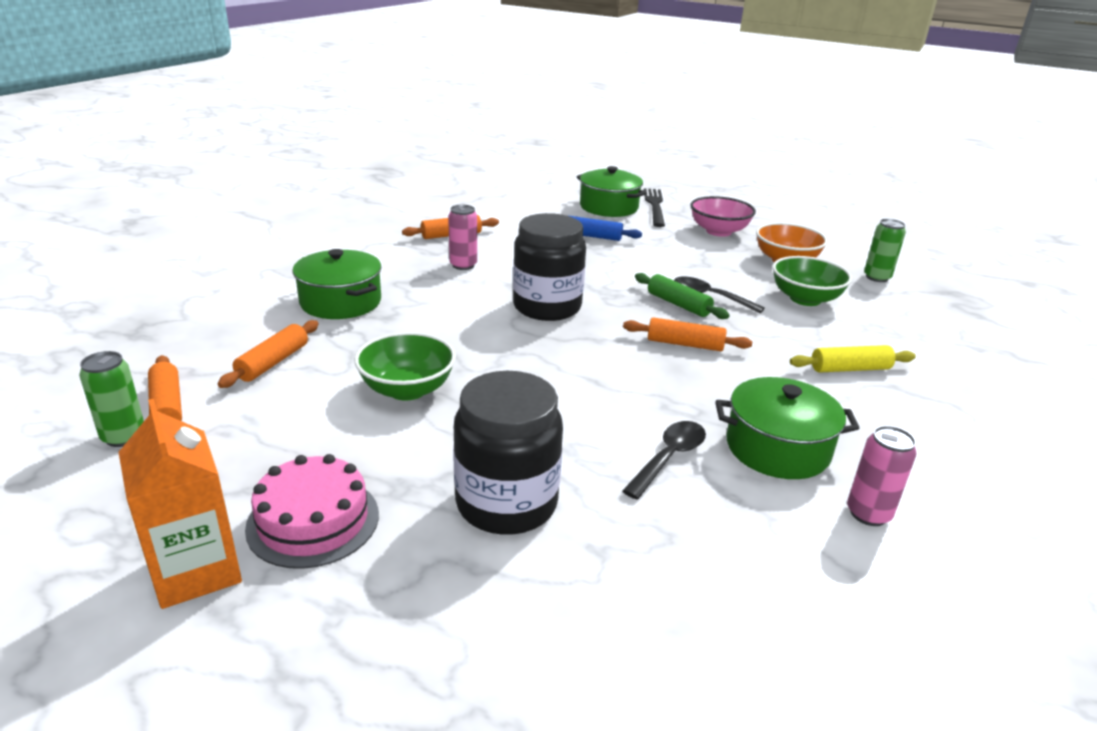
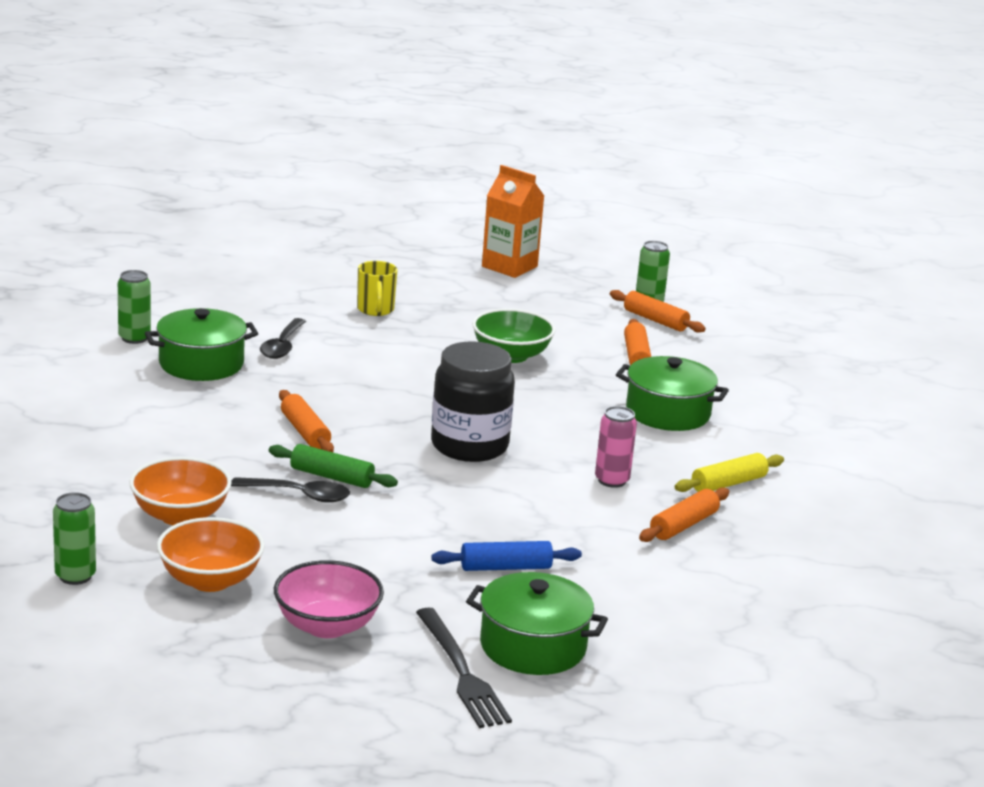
camera: 155 degrees right, 5 degrees down
pink cake [245,454,379,569] -> none
black jar [453,371,563,535] -> yellow mug [357,261,398,316]
orange rolling pin [623,317,752,351] -> orange rolling pin turned 75 degrees clockwise [279,390,334,452]
green bowl [773,256,852,306] -> orange bowl [130,457,232,525]
yellow rolling pin [790,345,916,373] -> yellow rolling pin moved to [675,453,784,492]
pink can [847,426,917,526] -> green can [118,270,151,344]

